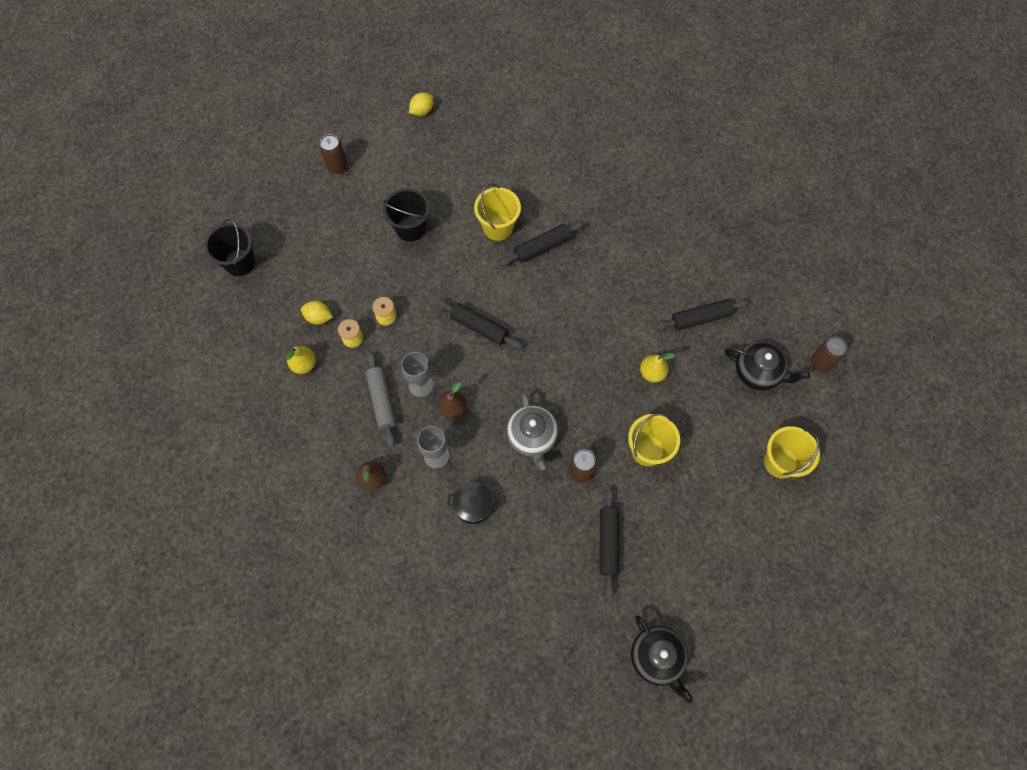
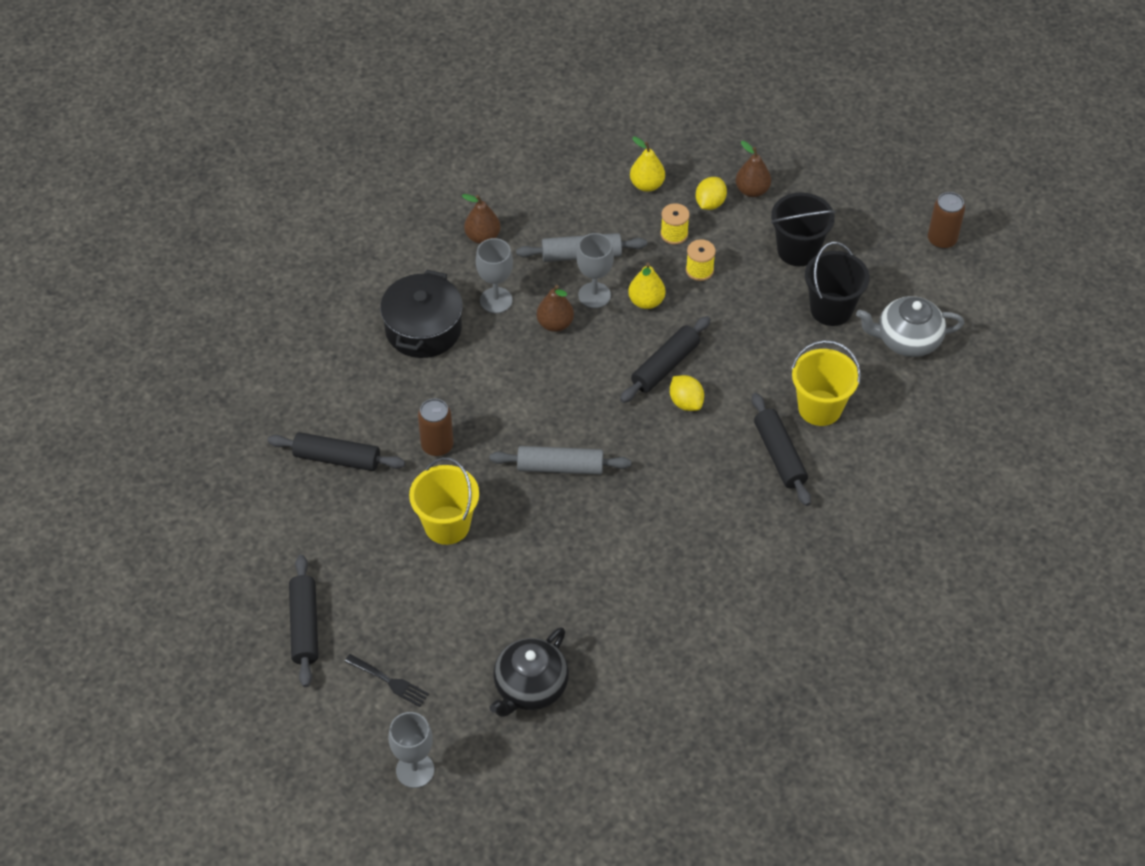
camera: 100 degrees right, 15 degrees down
black bucket [204,219,255,276] -> black bucket moved to [771,192,836,266]
yellow lemon [409,92,434,116] -> yellow lemon moved to [670,375,704,411]
black pot [448,482,498,524] -> black pot [380,270,463,358], size x1.61
grey teapot [506,393,558,470] -> grey teapot moved to [856,296,964,357]
black teapot [631,615,693,703] -> none
yellow pear [640,353,675,383] -> yellow pear moved to [628,263,665,309]
black rolling pin [655,299,750,330] -> black rolling pin moved to [289,555,318,687]
yellow bucket [764,426,820,479] -> black fork [345,654,429,707]
brown can [811,337,847,373] -> none
none -> grey goblet [389,712,434,788]
none -> grey rolling pin [489,446,631,475]
none -> brown pear [736,141,771,197]

